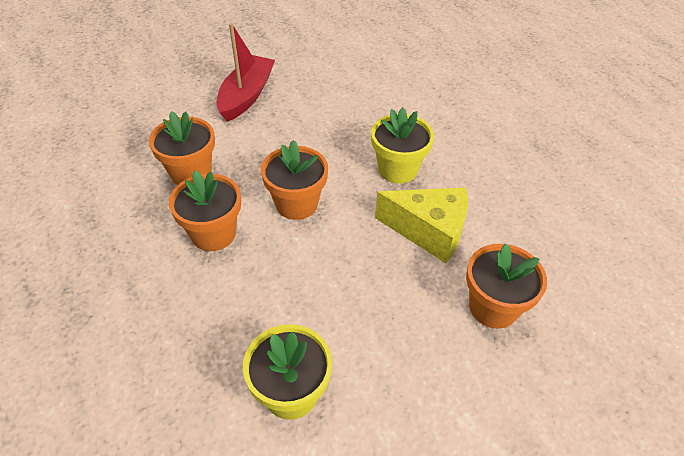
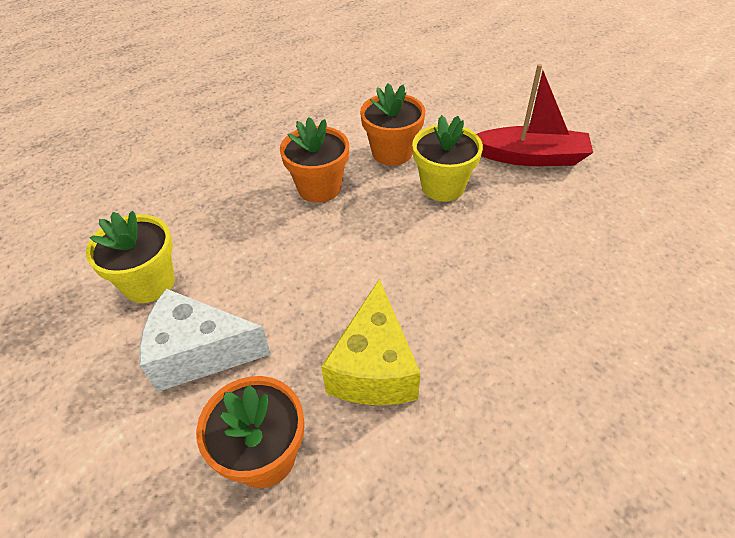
camera: 80 degrees right, 0 degrees up
orange flower pot [261,140,328,220] -> none
yellow flower pot [371,107,434,184] -> yellow flower pot moved to [412,115,483,202]
none -> white cheese [139,289,271,392]

